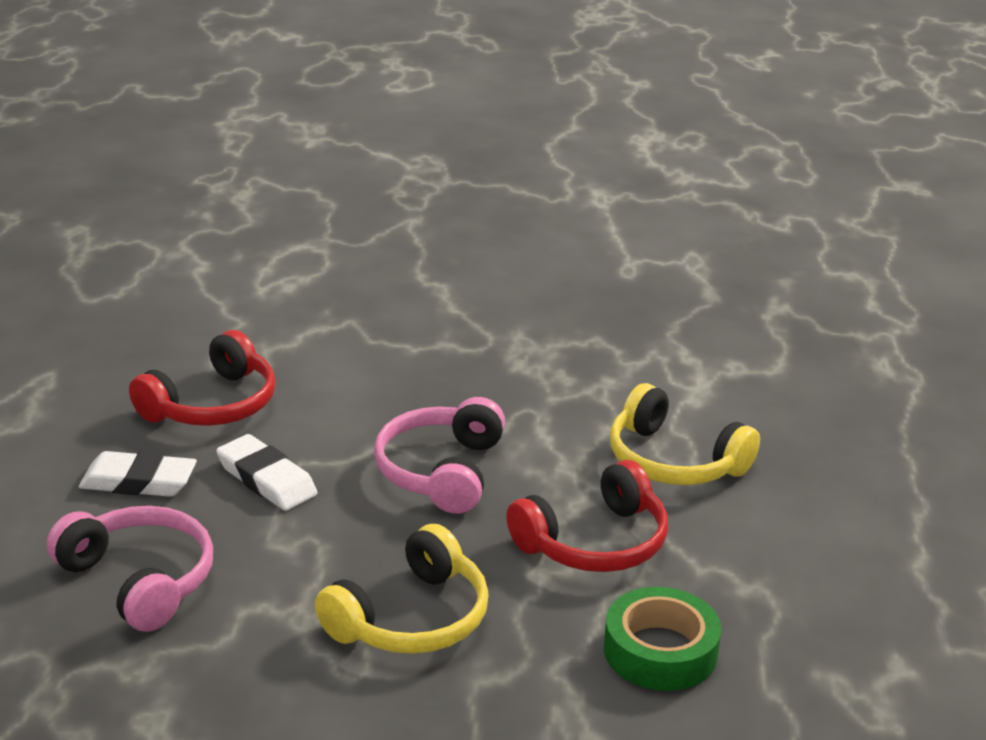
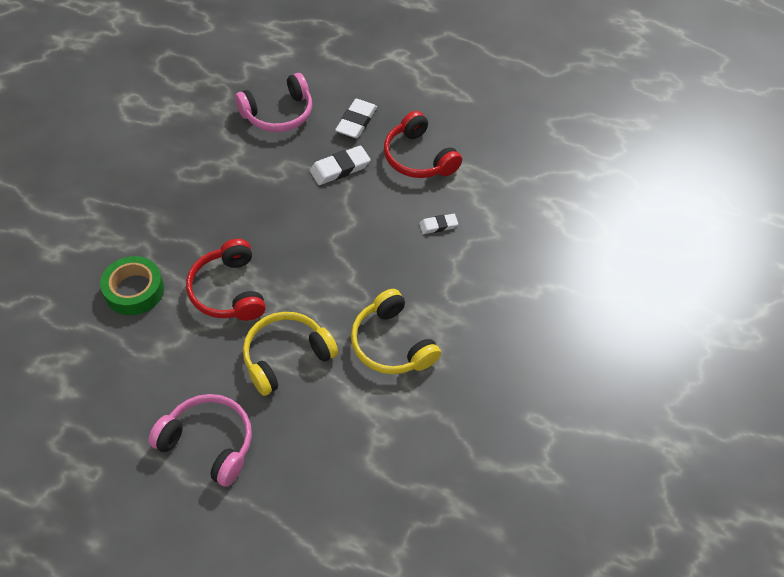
camera: 105 degrees right, 25 degrees up
yellow headphones [315,524,489,654] -> yellow headphones moved to [351,289,441,374]
pink headphones [374,397,505,514] -> pink headphones moved to [148,394,252,487]
none -> white eraser [419,214,458,234]

